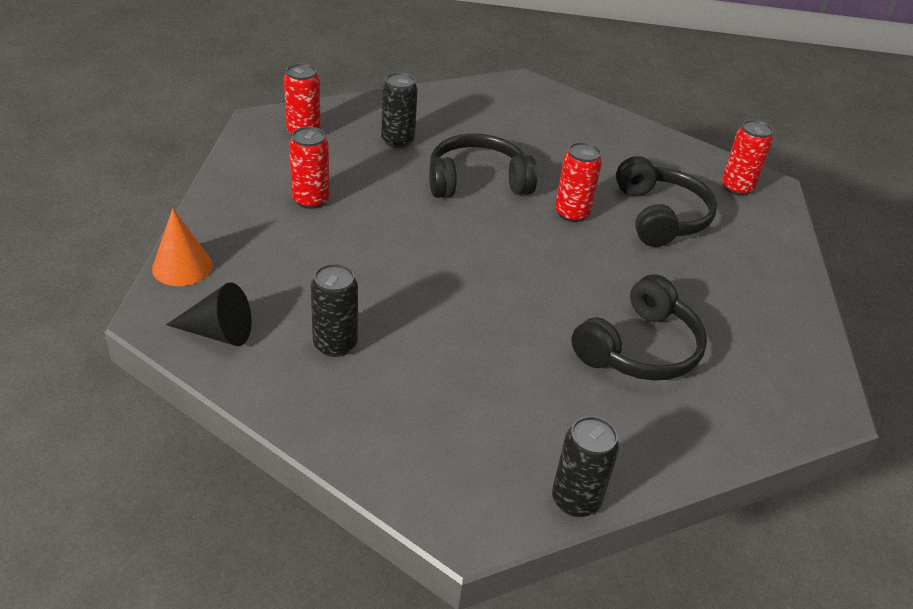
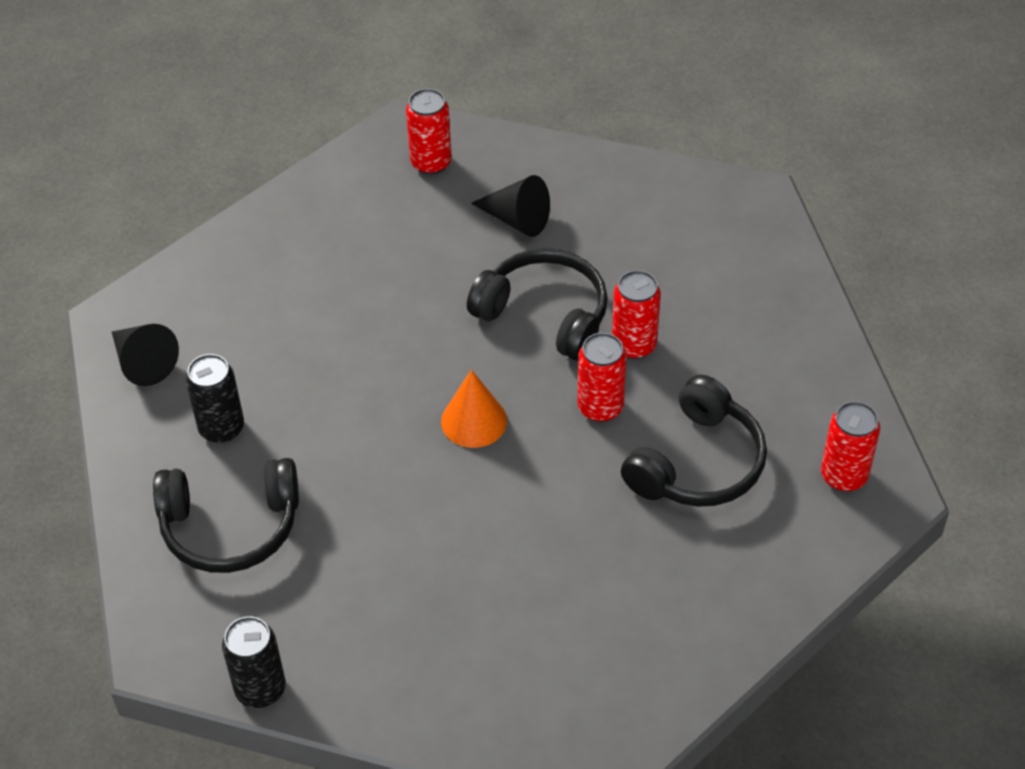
camera: 45 degrees right, 10 degrees up
orange cone [152,208,213,286] -> orange cone moved to [441,370,507,448]
red can [289,127,330,209] -> red can moved to [612,270,661,359]
black can [381,72,418,148] -> black cone [471,175,550,237]
black headphones [571,274,707,381] -> black headphones moved to [153,458,299,573]

